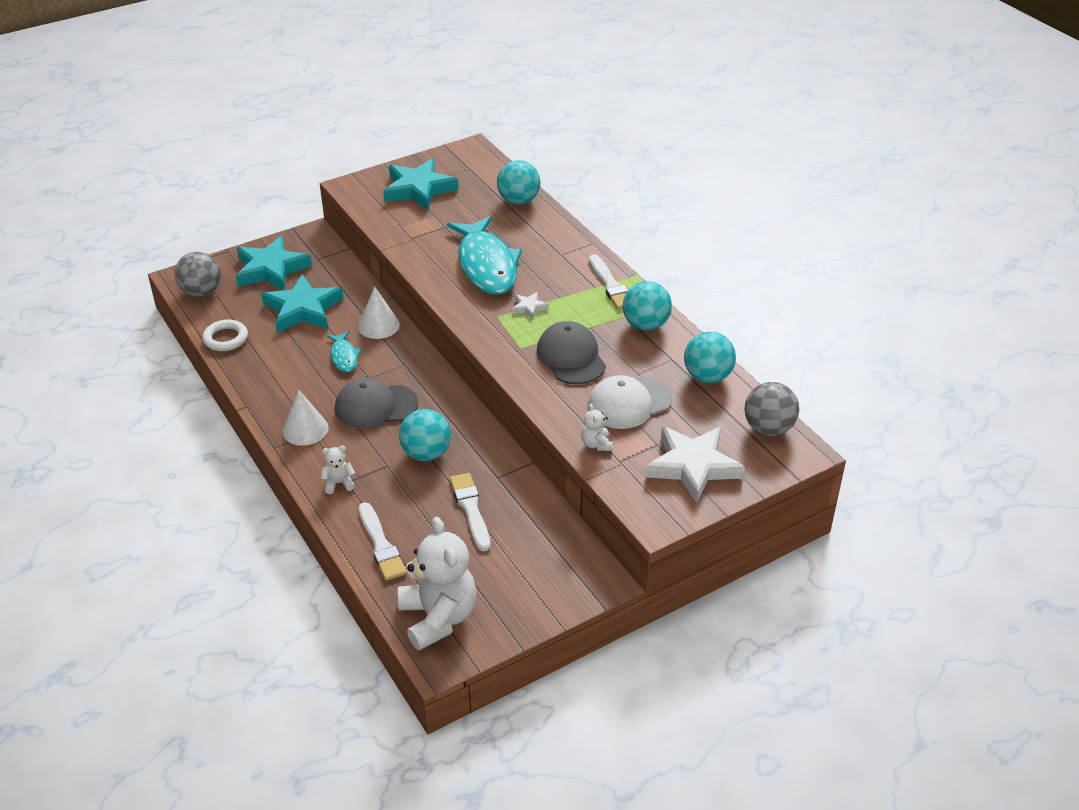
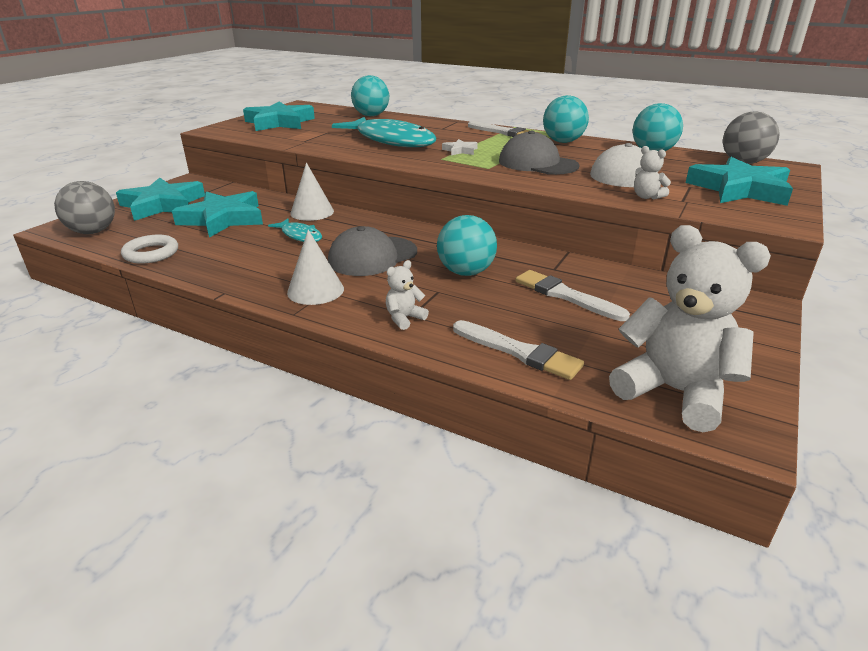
camera: 30 degrees left, 10 degrees down
white star [645,426,745,503] -> turquoise star [685,157,793,206]

